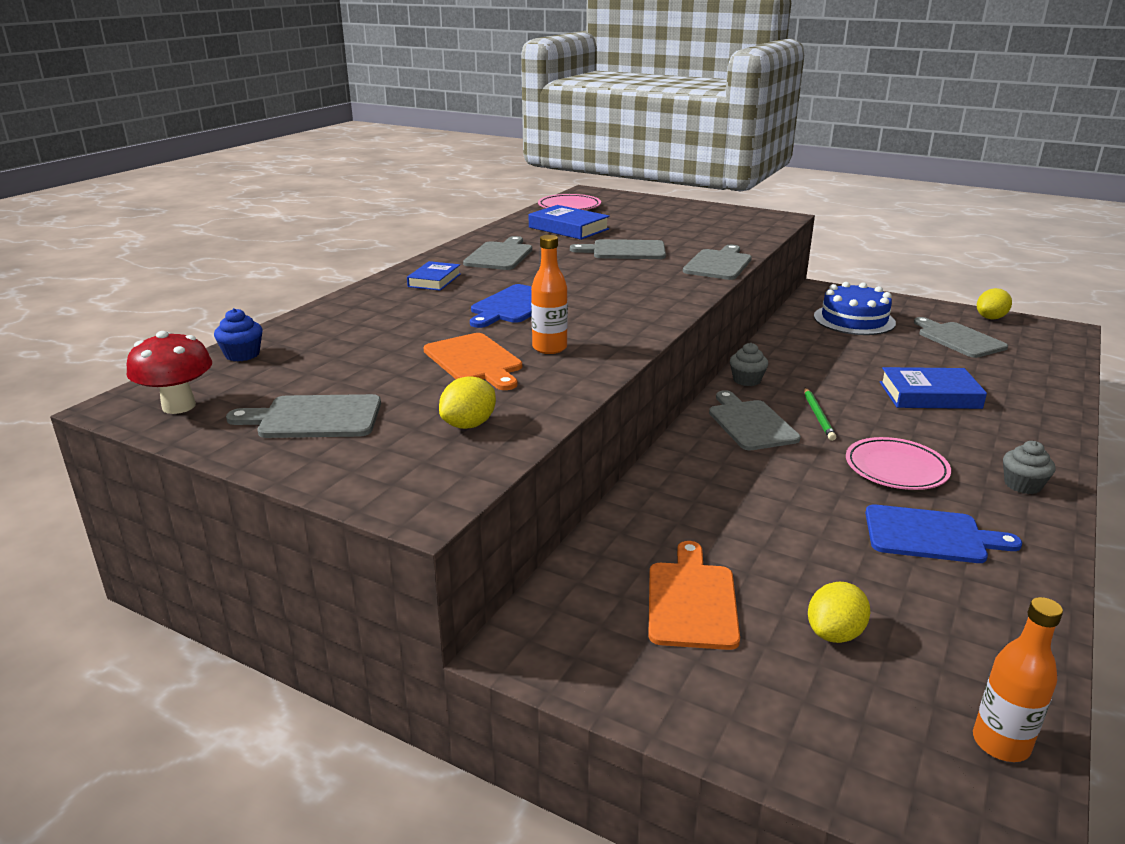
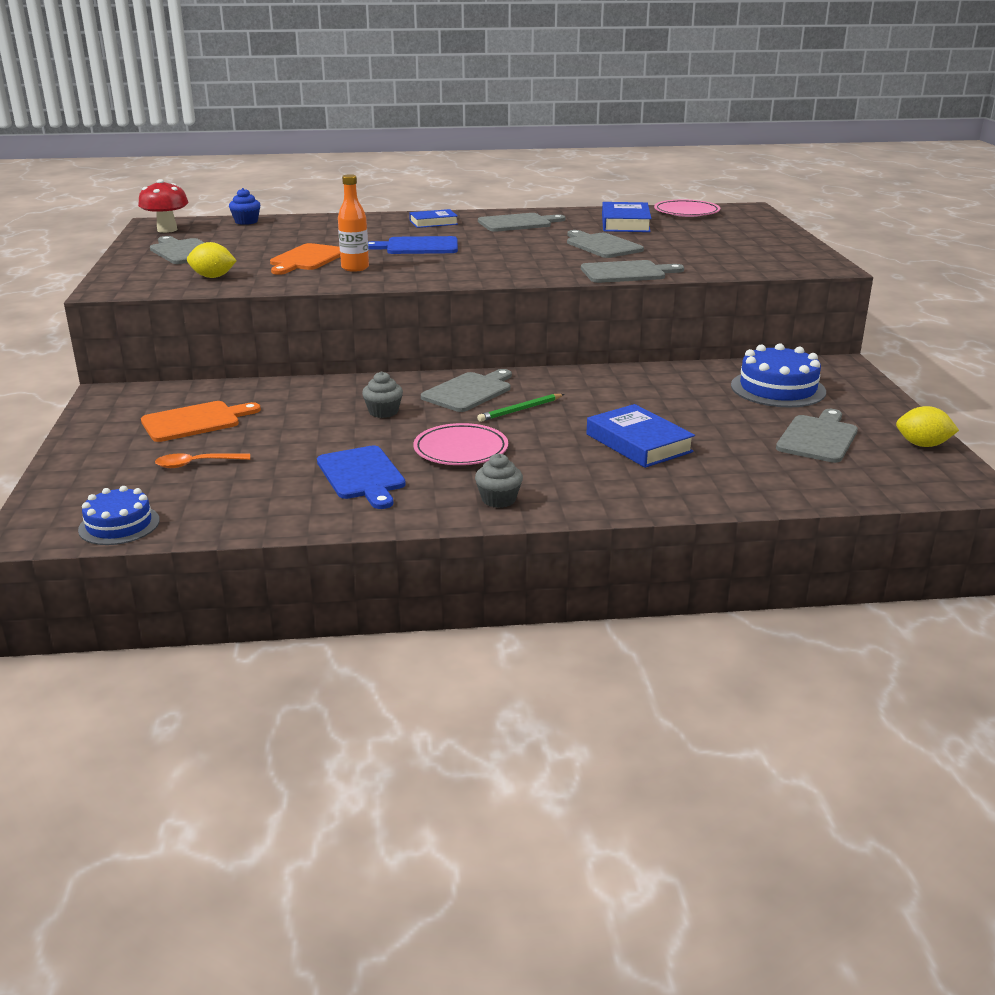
camera: 55 degrees right, 0 degrees up
grey cupcake [730,343,768,386] -> grey cupcake moved to [362,371,403,418]
yellow lemon [808,582,870,643] -> orange spoon [155,453,250,468]
orange bottle [973,597,1063,762] -> blue cake [78,486,160,545]

